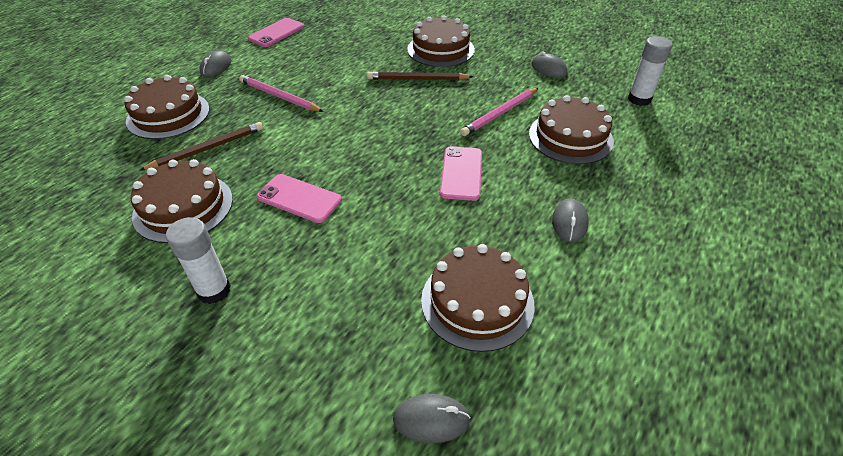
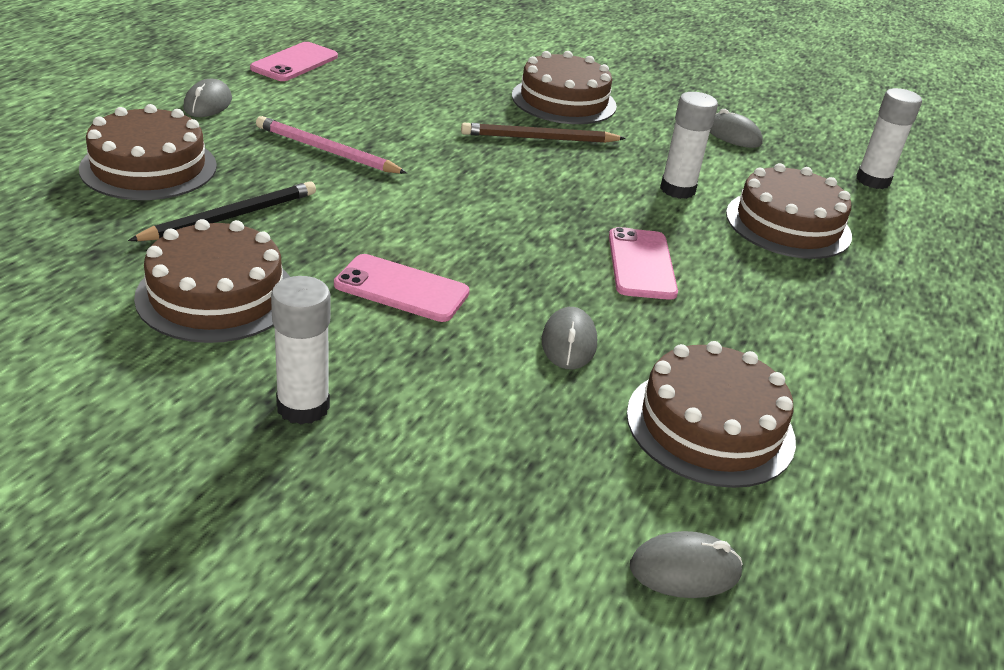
camera: 10 degrees left, 10 degrees down
brown pencil [139,122,263,171] -> black pencil [128,181,316,241]
pink pencil [460,88,538,136] -> white glue stick [660,92,718,199]
grey mouse [552,198,589,242] -> grey mouse moved to [542,307,597,369]

